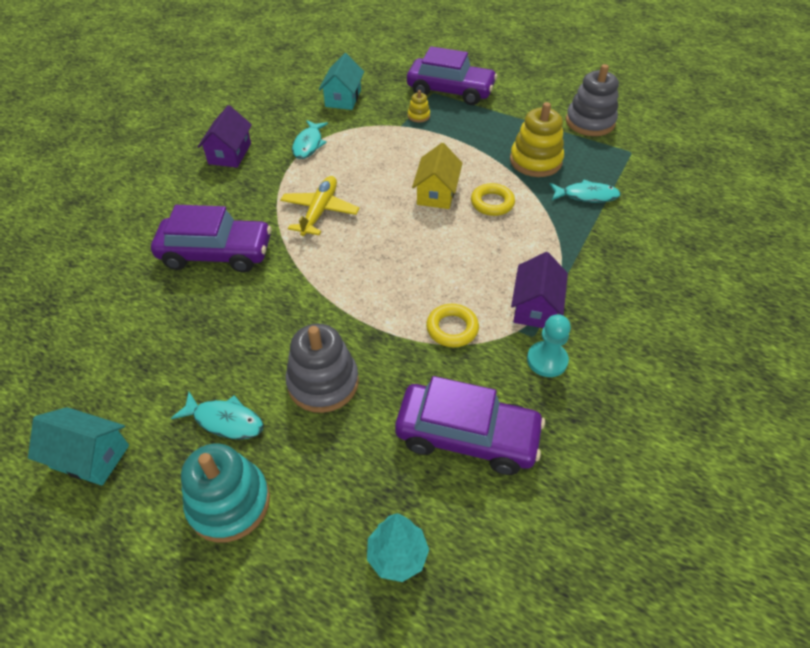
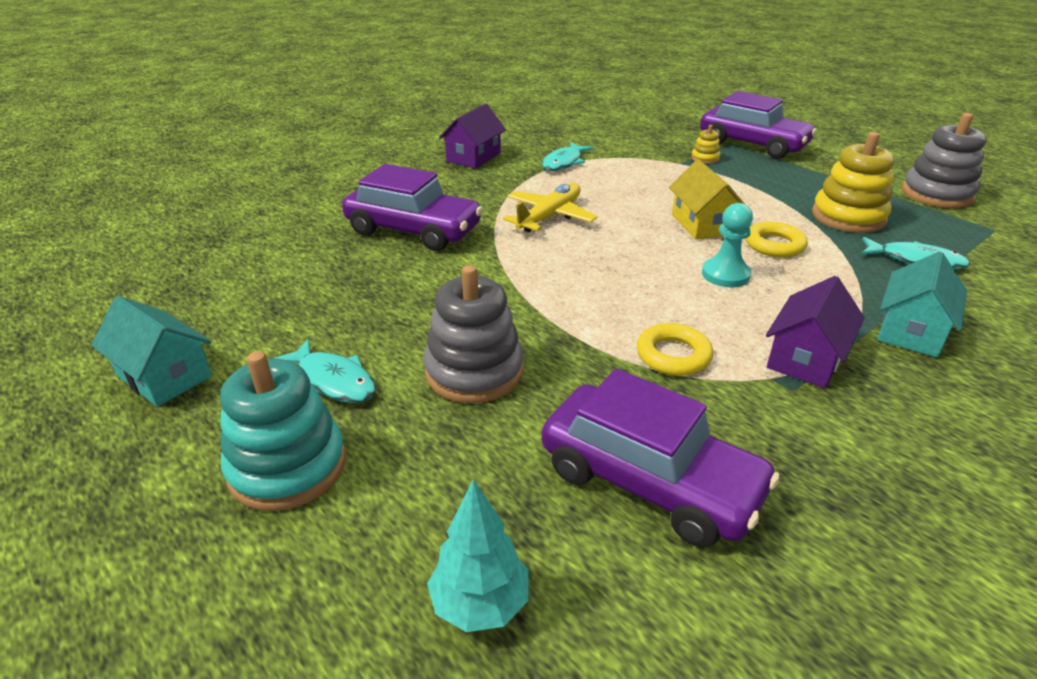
camera: 20 degrees right, 15 degrees down
turquoise house [319,53,364,110] -> turquoise house moved to [877,252,967,357]
yellow house [412,143,462,209] -> yellow house turned 45 degrees counterclockwise [669,159,745,239]
turquoise pawn [527,314,571,377] -> turquoise pawn moved to [702,203,753,287]

